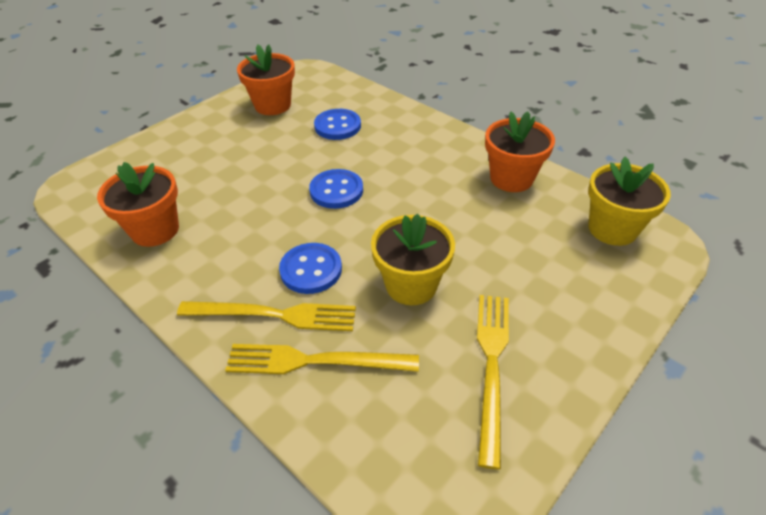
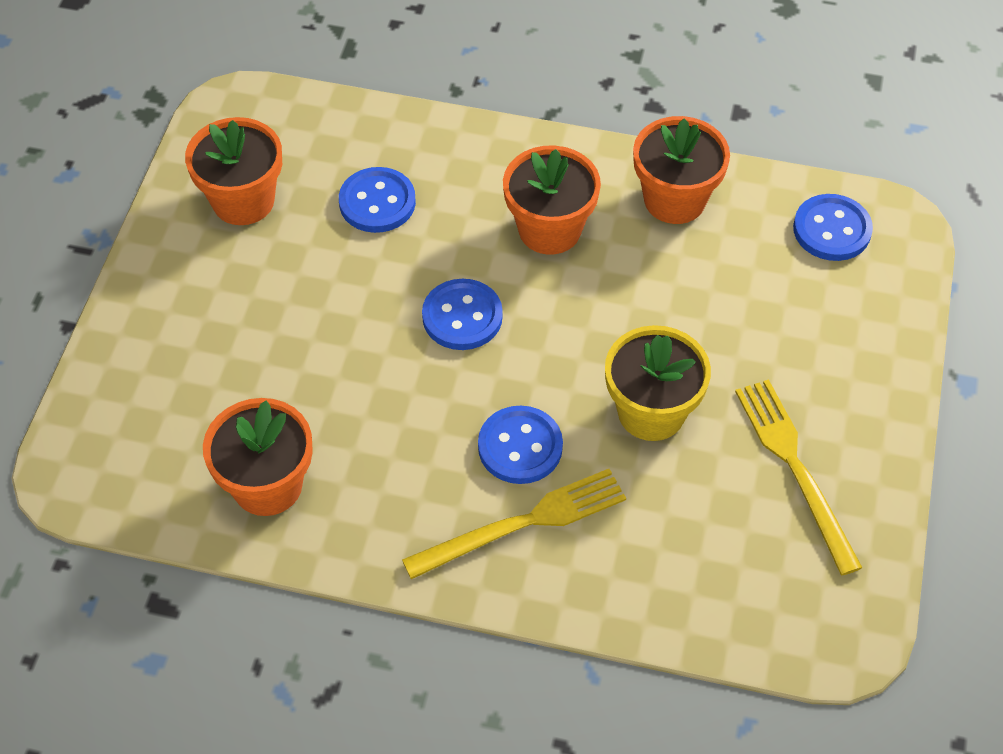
camera: 30 degrees left, 10 degrees up
yellow fork [225,344,419,374] -> none
yellow flower pot [588,157,671,246] -> blue button [793,194,873,261]
none -> orange flower pot [503,145,601,255]

